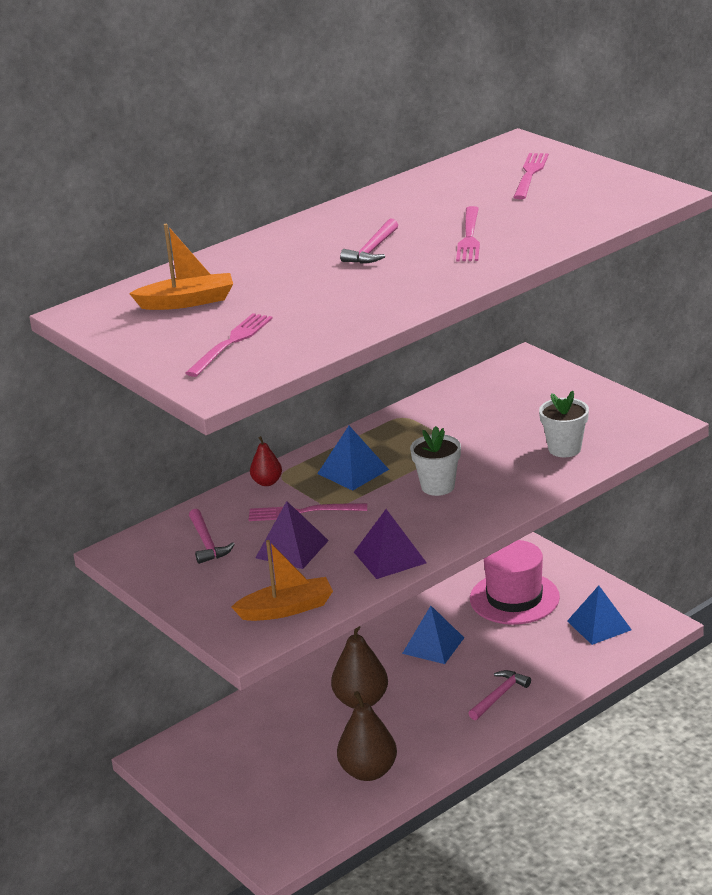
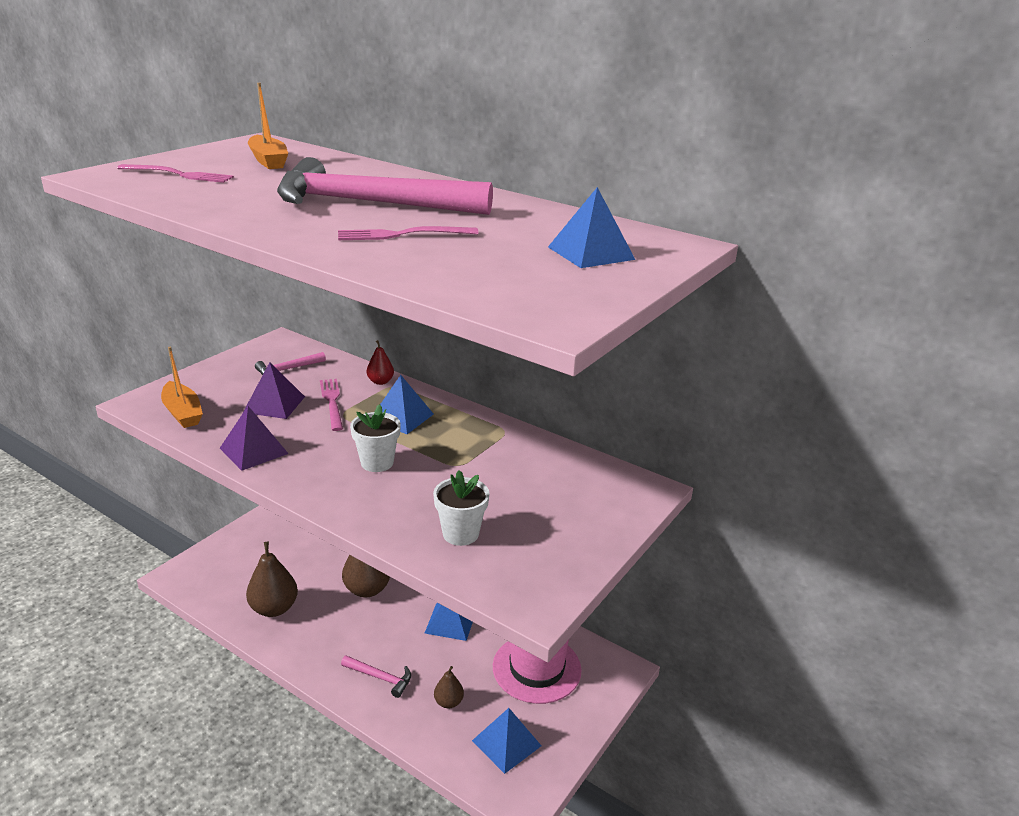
camera: 70 degrees right, 0 degrees up
pink hammer [340,219,398,264] -> pink hammer [277,157,493,215], size x2.35
pink fork [513,153,549,199] -> blue pyramid [548,187,635,268]
none -> brown pear [434,666,464,708]

